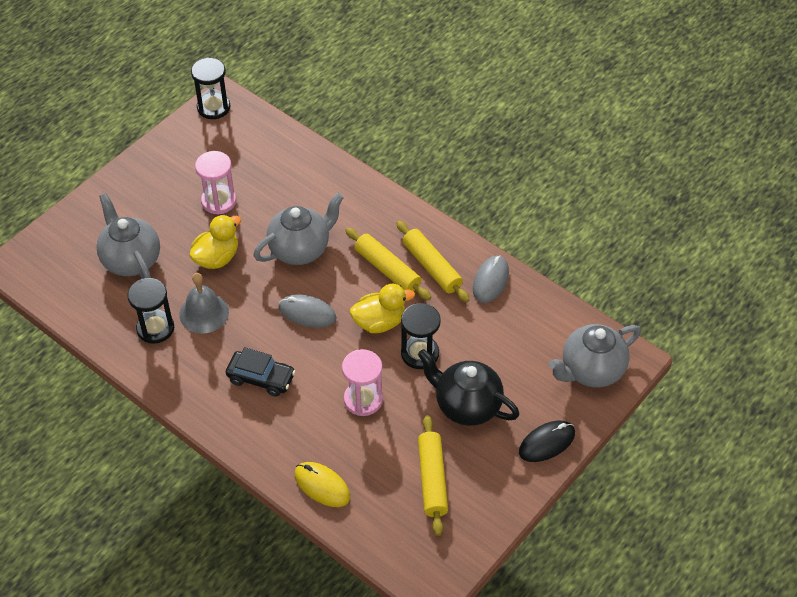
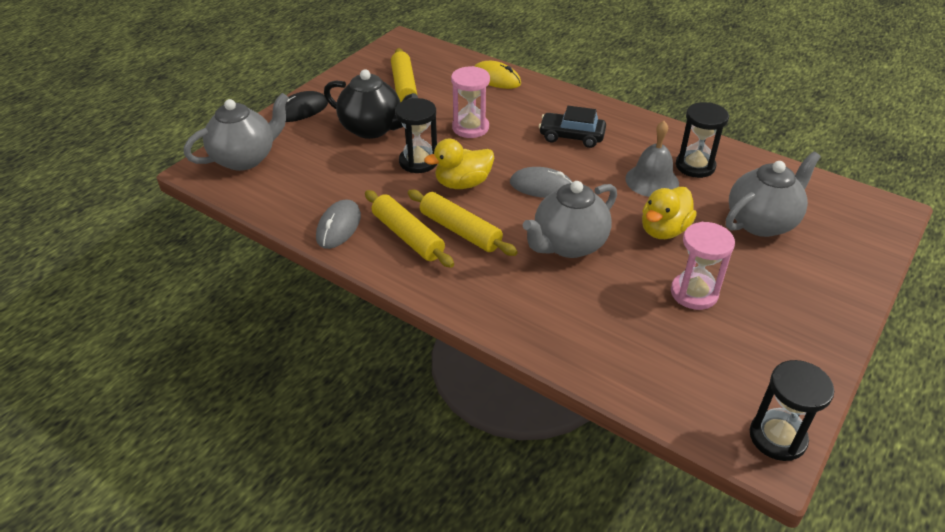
camera: 175 degrees right, 10 degrees down
grey teapot [96,193,160,279] -> grey teapot turned 90 degrees counterclockwise [726,151,821,237]

